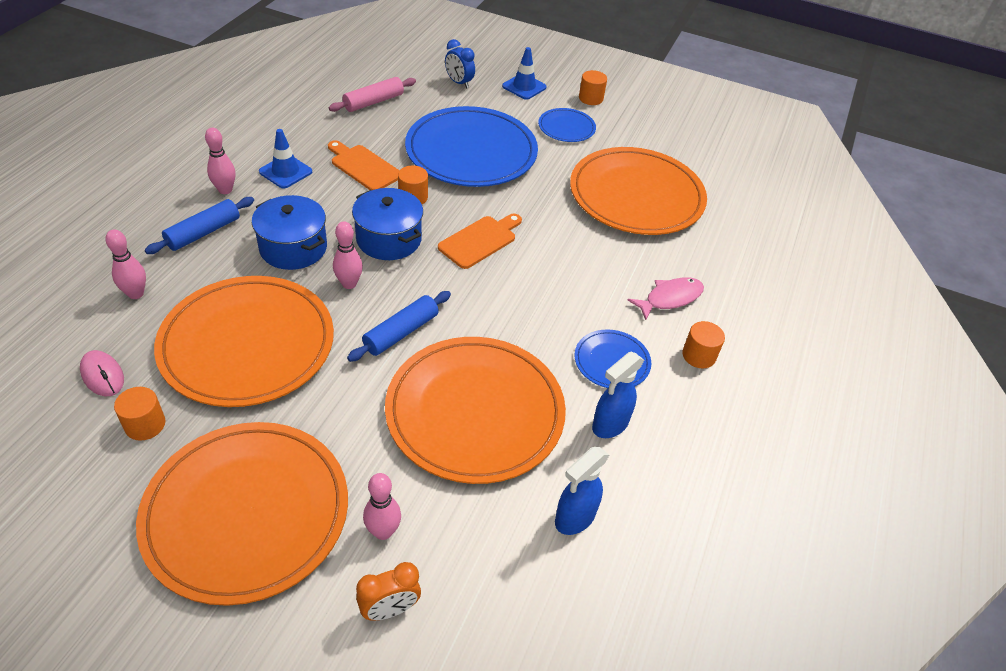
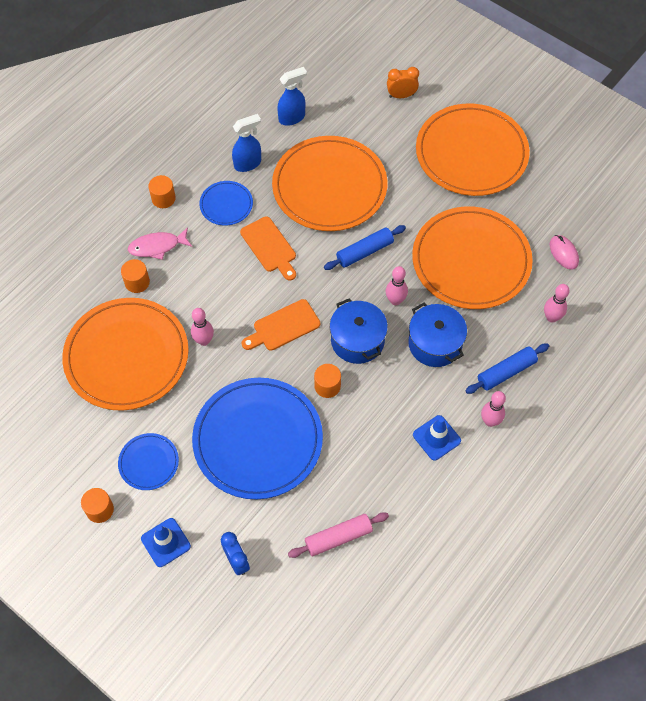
camera: 160 degrees left, 15 degrees up
orange cylinder [114,387,166,441] -> orange cylinder moved to [121,259,150,293]
orange cutting board [328,140,400,190] -> orange cutting board moved to [240,216,296,281]
pink bowling pin [363,473,401,540] -> pink bowling pin moved to [191,308,214,346]

